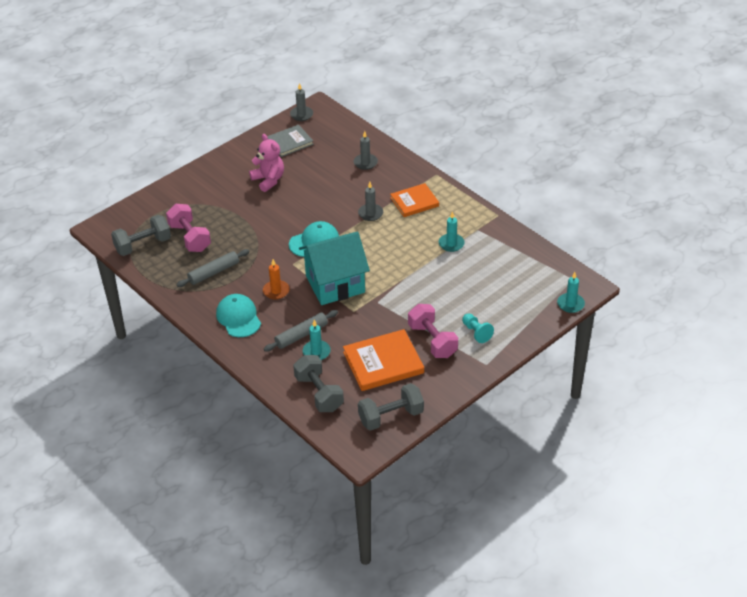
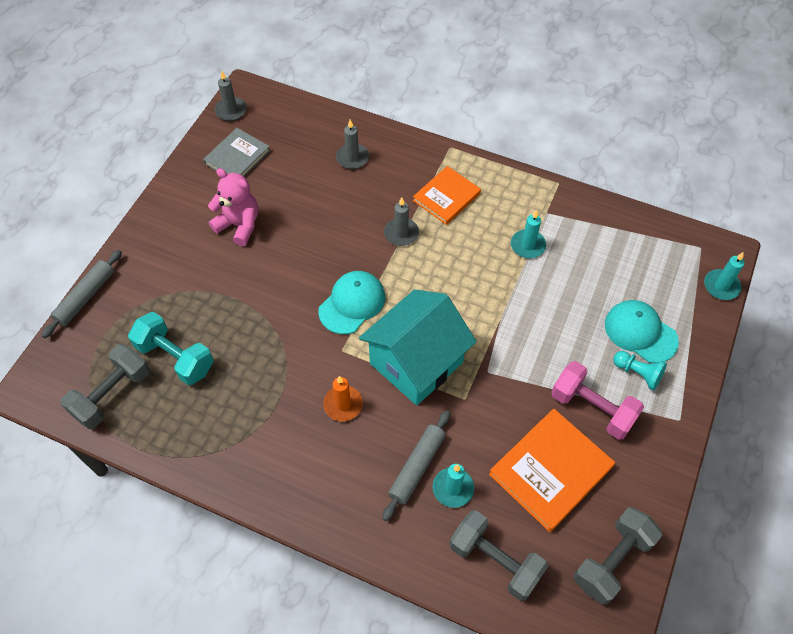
camera: 25 degrees left, 15 degrees up
pink dumbbell [166,204,211,252] -> turquoise dumbbell [128,312,214,385]
grey rolling pin [176,249,250,287] -> grey rolling pin moved to [41,250,122,338]
turquoise cap [216,294,261,337] -> turquoise cap moved to [605,300,679,363]

